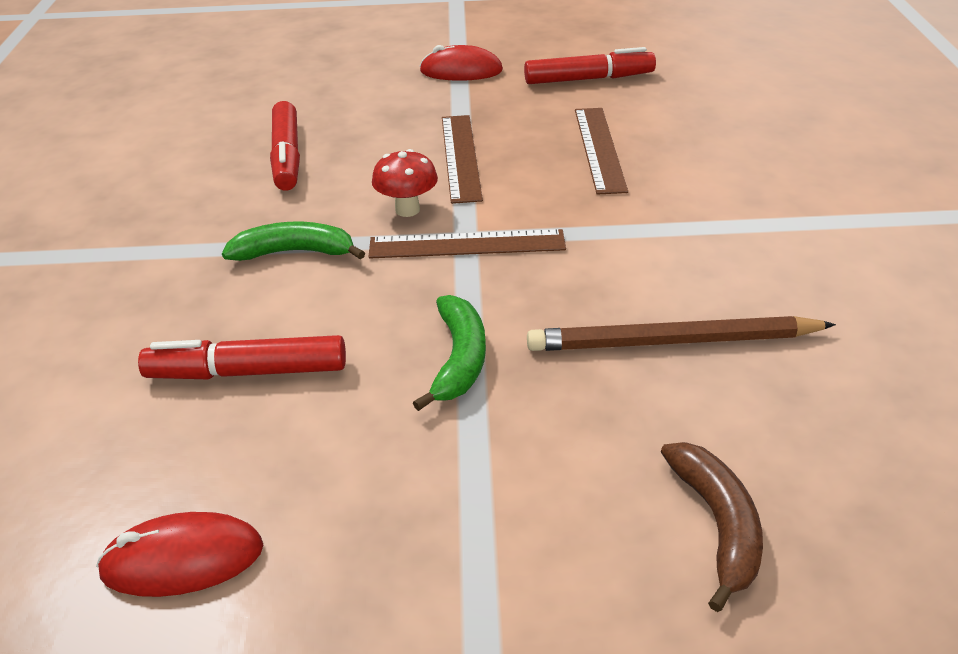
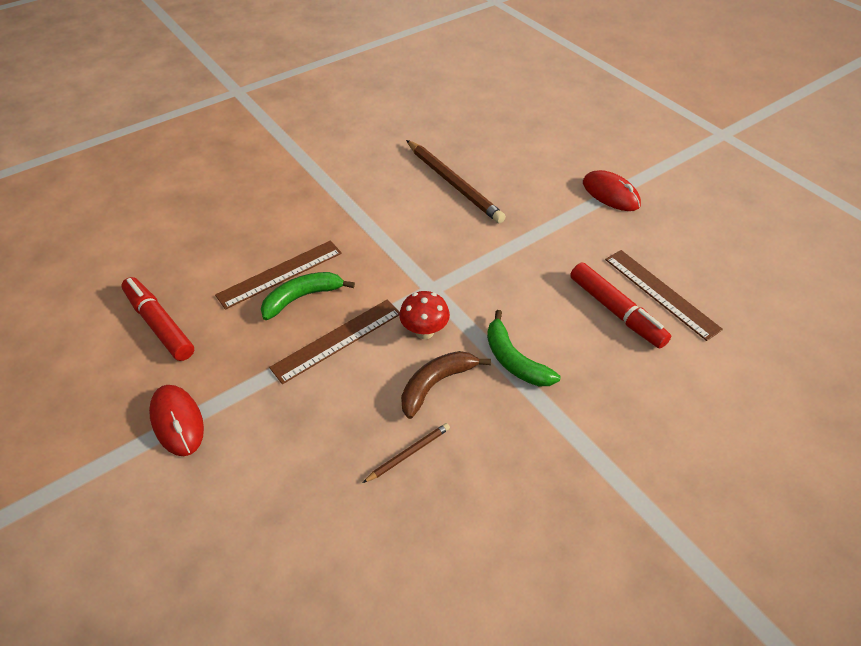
camera: 125 degrees left, 10 degrees up
red mouse [96,512,263,597] -> red mouse moved to [583,170,641,211]
red marker [270,101,300,191] -> brown pencil [363,423,450,483]
brown ruler [368,229,566,259] -> brown ruler moved to [605,250,723,341]
green banana [413,295,486,411] -> green banana moved to [261,272,355,320]
brown banana [661,442,763,612] -> brown banana moved to [401,351,491,419]

